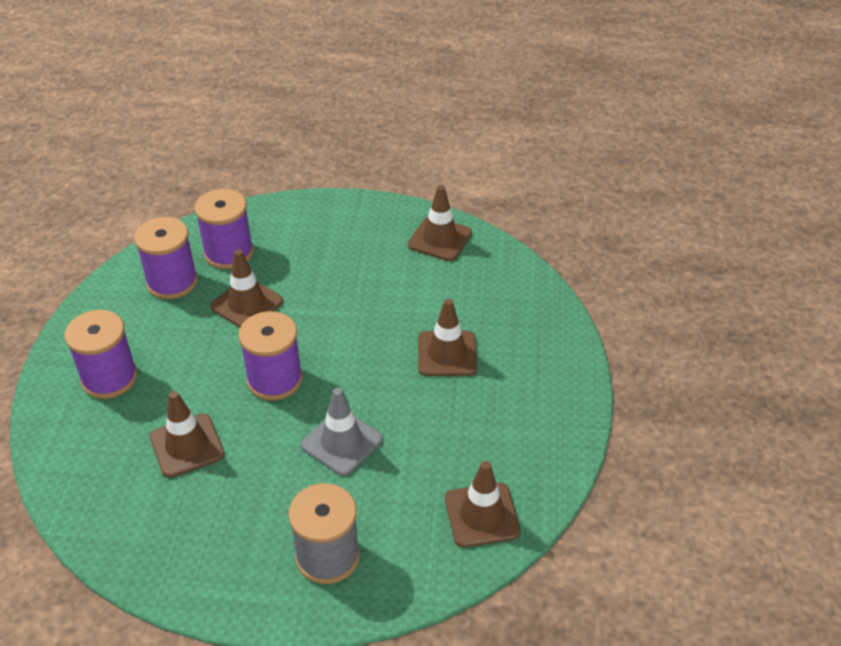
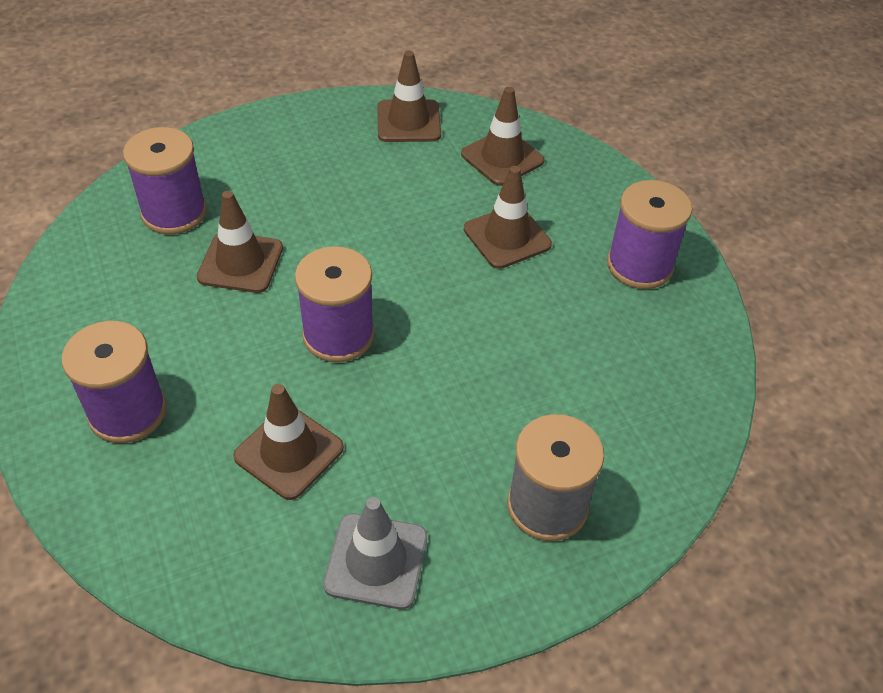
camera: 30 degrees left, 5 degrees up
purple spool [134,217,198,299] -> purple spool moved to [607,180,692,289]
grey traffic cone [301,388,382,476] -> grey traffic cone moved to [323,497,427,609]
brown traffic cone [445,461,521,547] -> brown traffic cone moved to [461,87,544,186]

